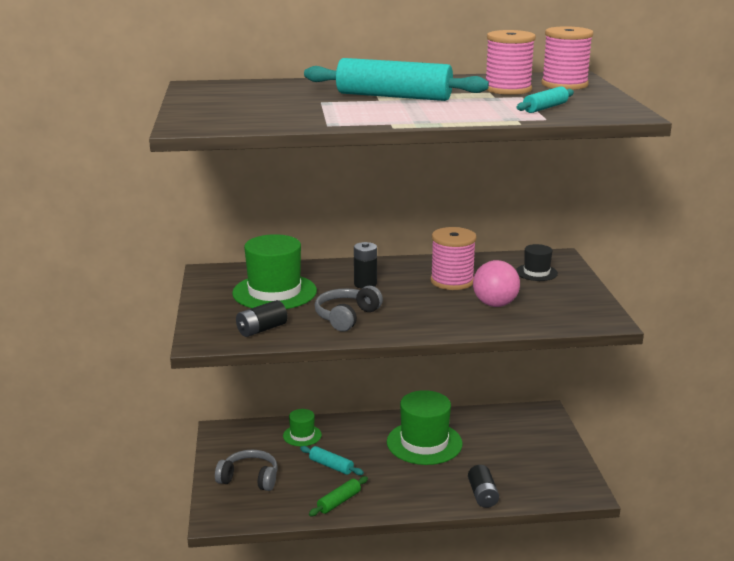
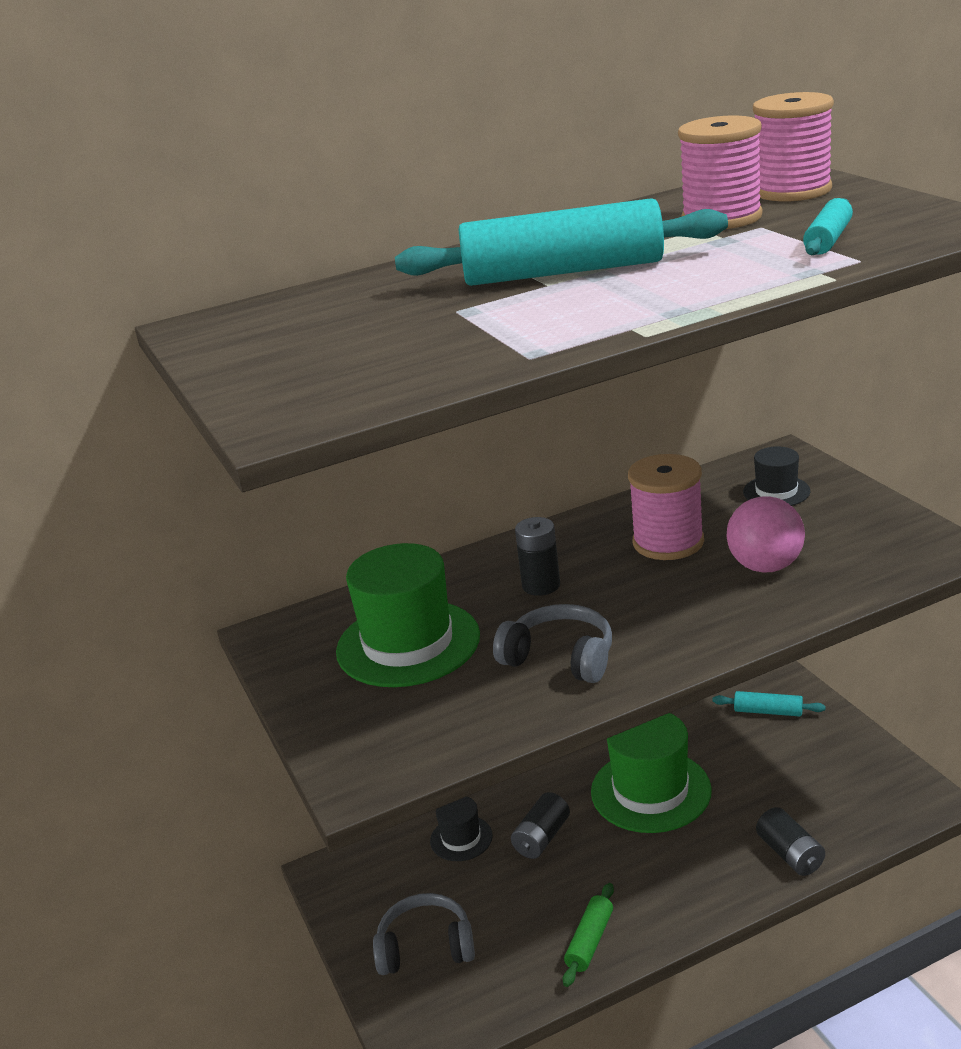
camera: 15 degrees left, 5 degrees up
black battery [236,300,288,337] -> black battery moved to [511,792,570,859]
green hat [283,409,322,446] -> black hat [430,796,493,861]
turquoise rolling pin [300,446,364,475] -> turquoise rolling pin moved to [713,691,825,717]
grey headphones [315,286,383,332] -> grey headphones turned 105 degrees clockwise [493,604,612,683]

